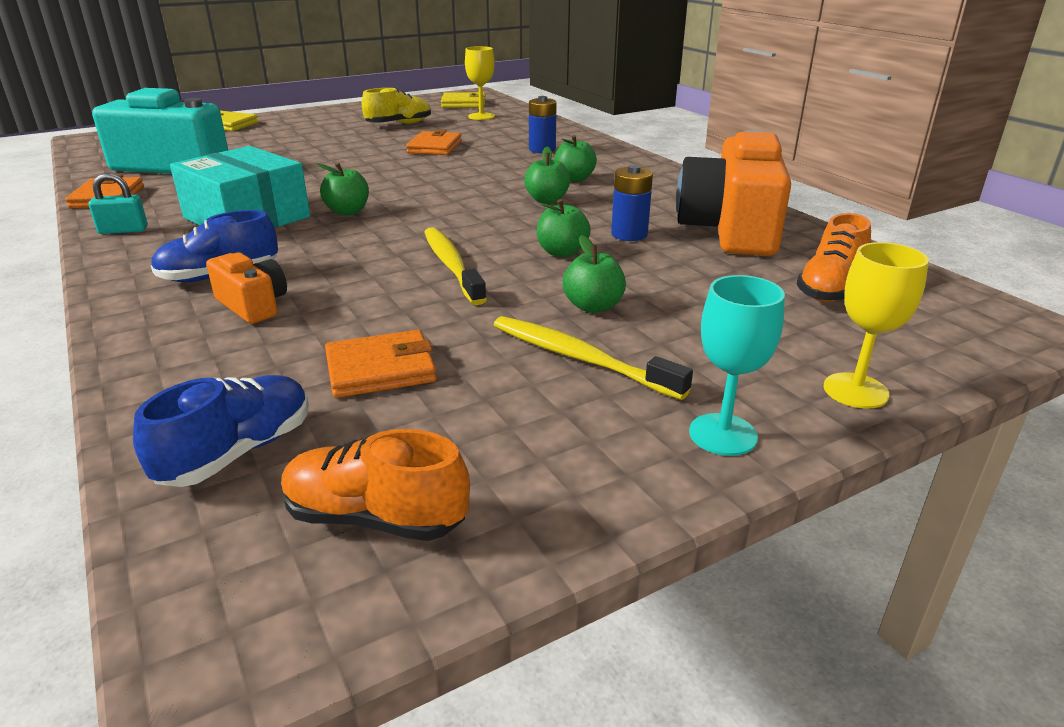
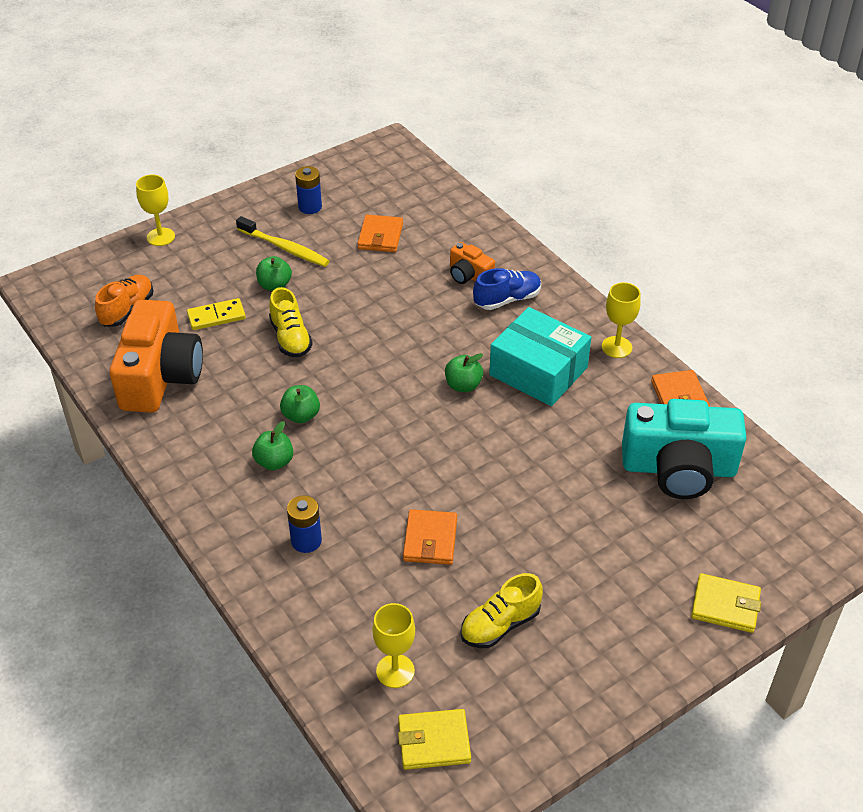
camera: 175 degrees right, 15 degrees up
turquoise padlock [89,173,148,234] -> yellow goblet [602,282,641,358]
blue shoe [133,375,309,487] -> none
orange shoe [281,429,470,541] -> none
orange wallet [325,330,437,398] -> orange wallet turned 60 degrees counterclockwise [357,215,403,252]
yellow toothbrush [424,227,487,305] -> none
green apple [537,199,591,257] -> yellow shoe [269,287,313,358]
blue battery [611,165,653,241] -> blue battery moved to [295,166,322,214]
turquoise goblet [689,275,785,456] -> none
none -> yellow domino [187,298,246,330]

